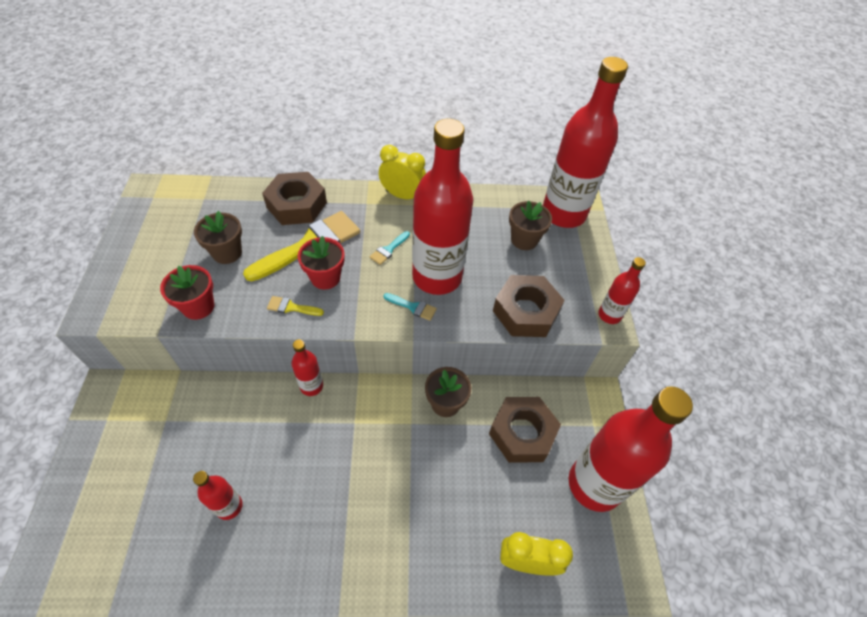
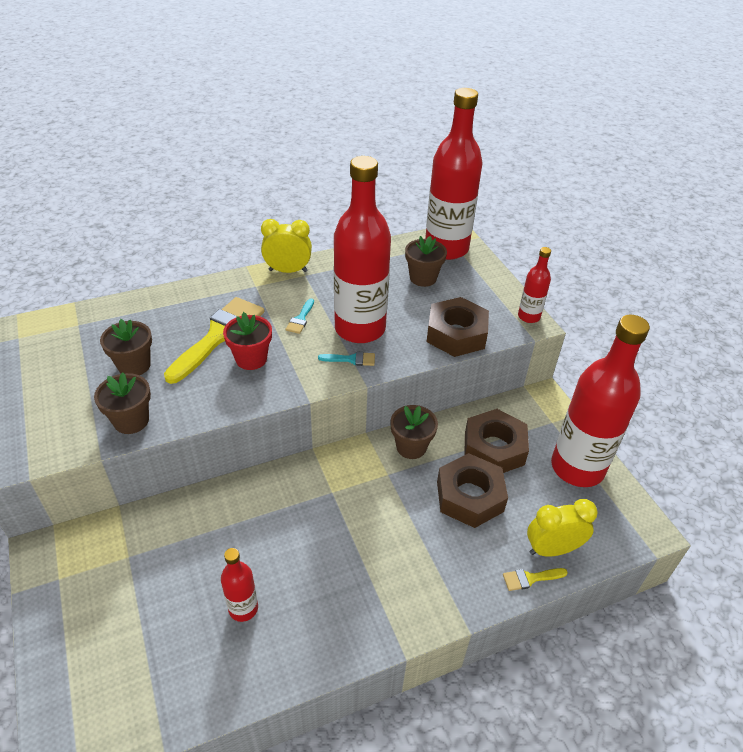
camera: 20 degrees left, 10 degrees down
red flower pot [160,265,214,320] -> brown flower pot [94,372,151,434]
brown nut [262,172,327,225] -> brown nut moved to [437,453,508,528]
yellow brush [267,296,324,316] -> yellow brush moved to [503,568,568,591]
red bottle [291,339,323,396] -> none

